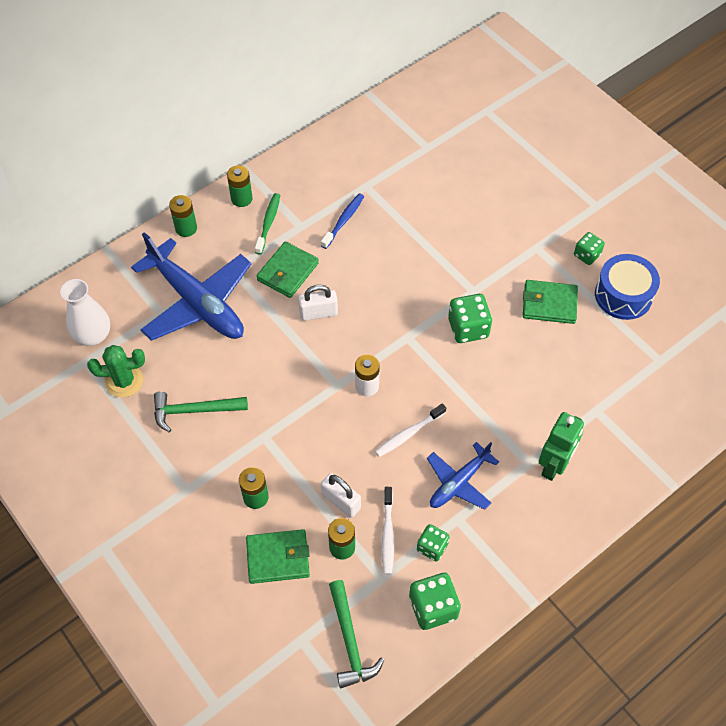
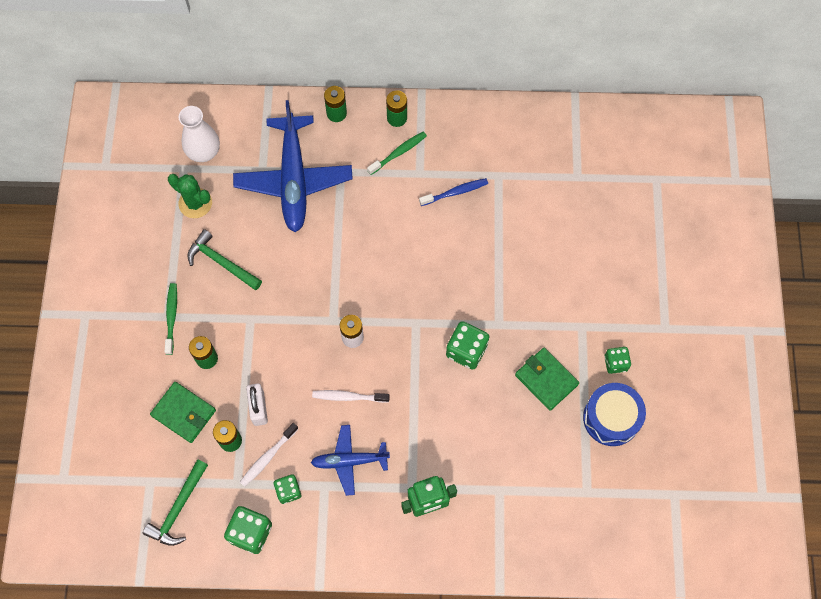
camera: 40 degrees right, 10 degrees up
green wallet [256,241,319,298] -> none
white padlock [298,285,338,321] -> none
none -> green toothbrush [165,283,177,355]

